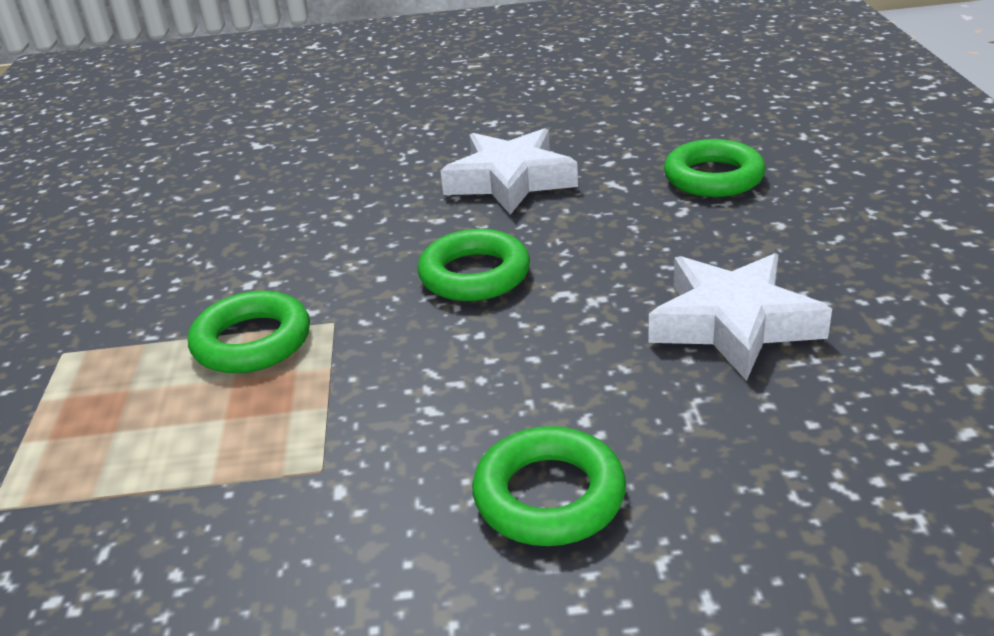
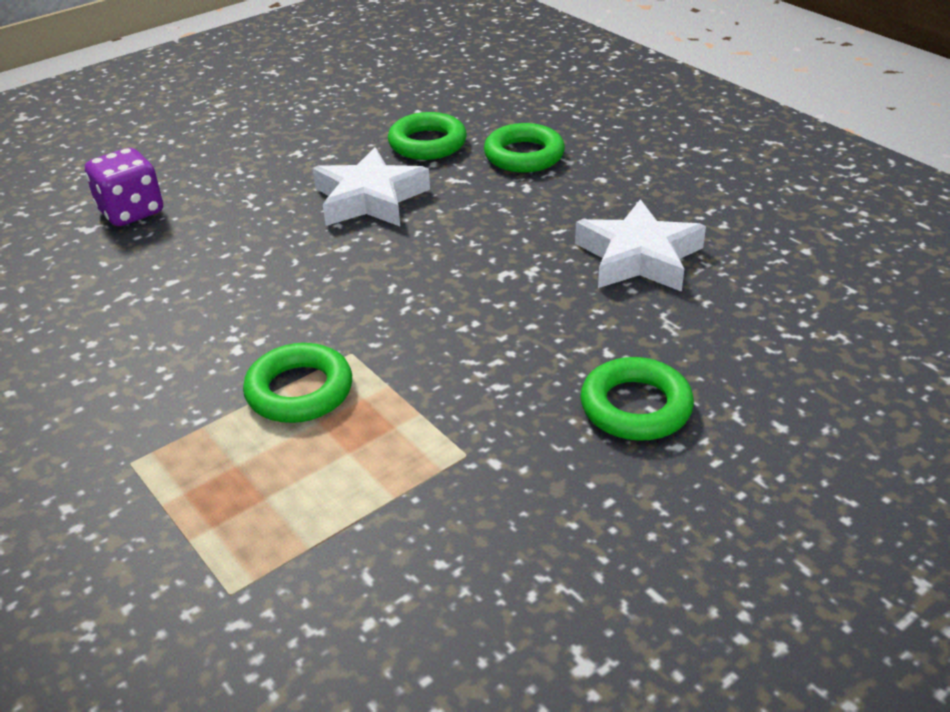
camera: 35 degrees left, 5 degrees up
green ring [418,229,530,301] -> green ring moved to [388,112,467,160]
none -> purple dice [85,148,163,226]

